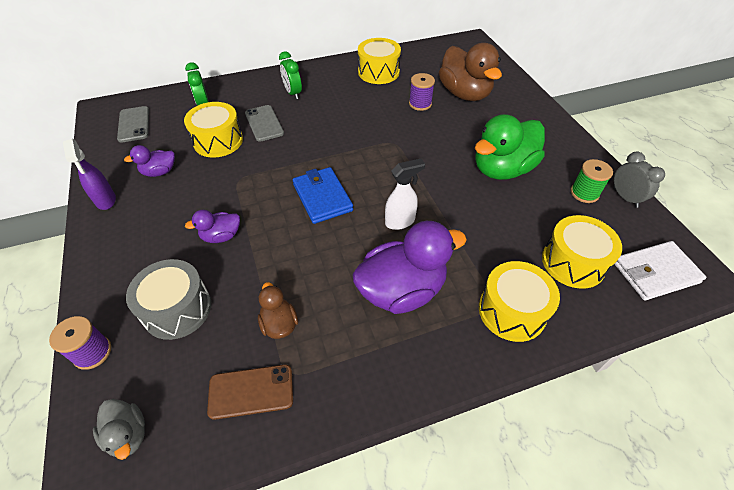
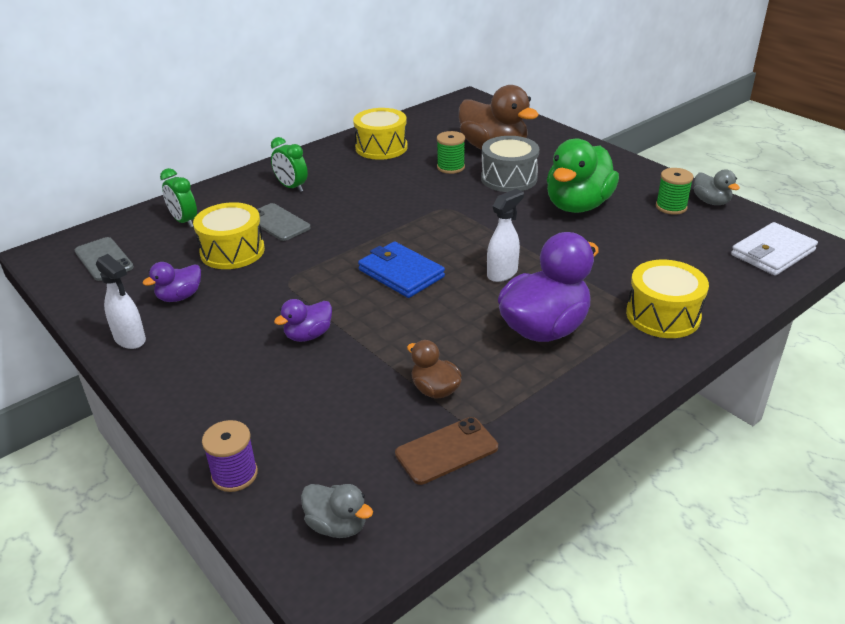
camera: 20 degrees left, 15 degrees down
purple spray bottle [63,139,116,210] -> white spray bottle [96,254,146,349]
grey drum [126,259,211,340] -> grey drum moved to [481,136,539,192]
purple spool [409,73,435,111] -> green spool [437,131,465,174]
yellow drum [542,215,622,289] -> none
grey clock [613,152,665,208] -> grey duck [694,170,740,205]

